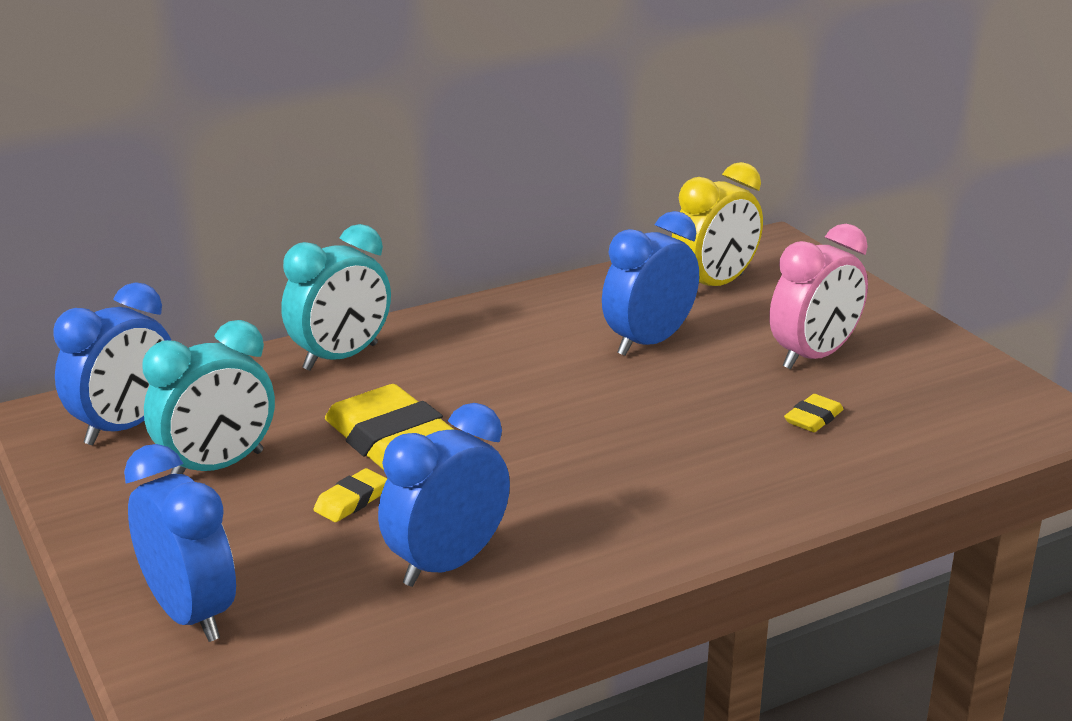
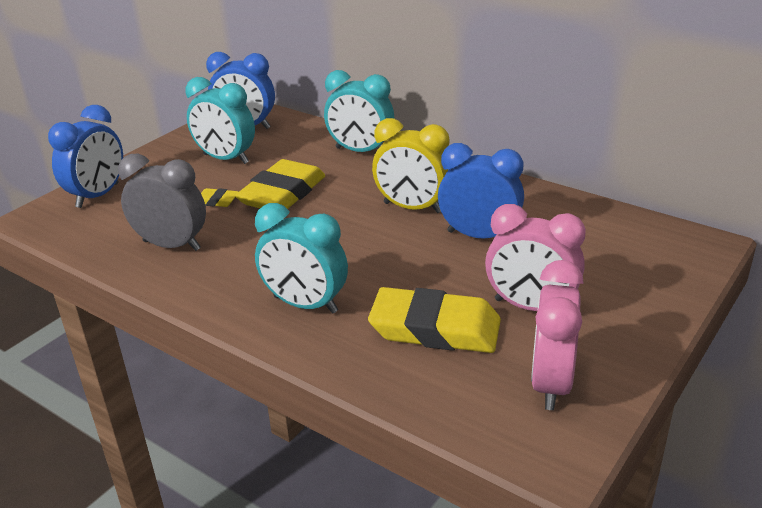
camera: 65 degrees right, 5 degrees up
blue clock [378,403,510,587] -> grey clock [118,154,206,251]
yellow clock [672,162,763,286] -> yellow clock moved to [372,118,450,213]
yellow eraser [784,394,844,432] -> yellow eraser [368,287,501,353], size x2.29
none -> turquoise clock [255,203,348,314]
none -> pink clock [531,260,584,410]

